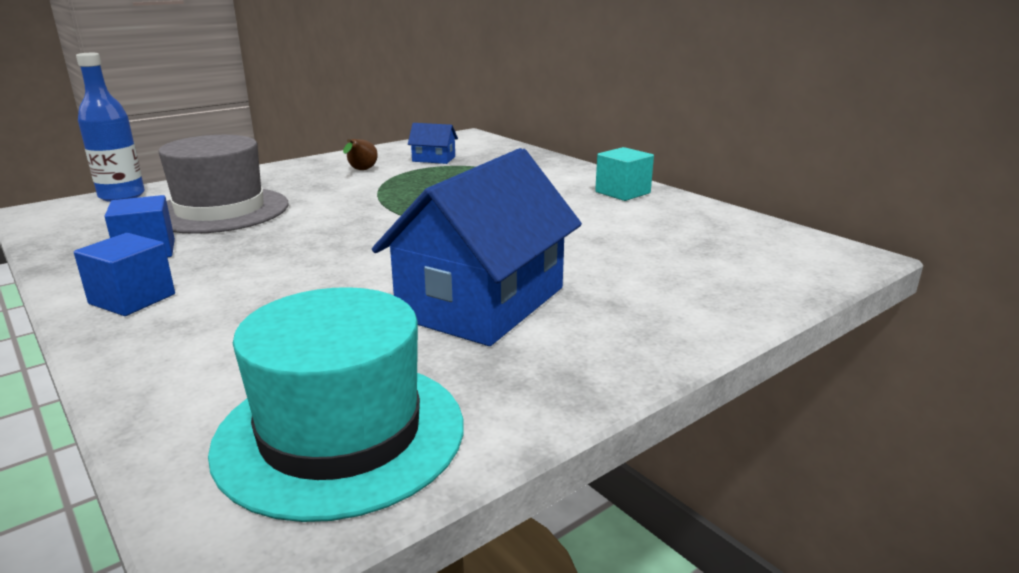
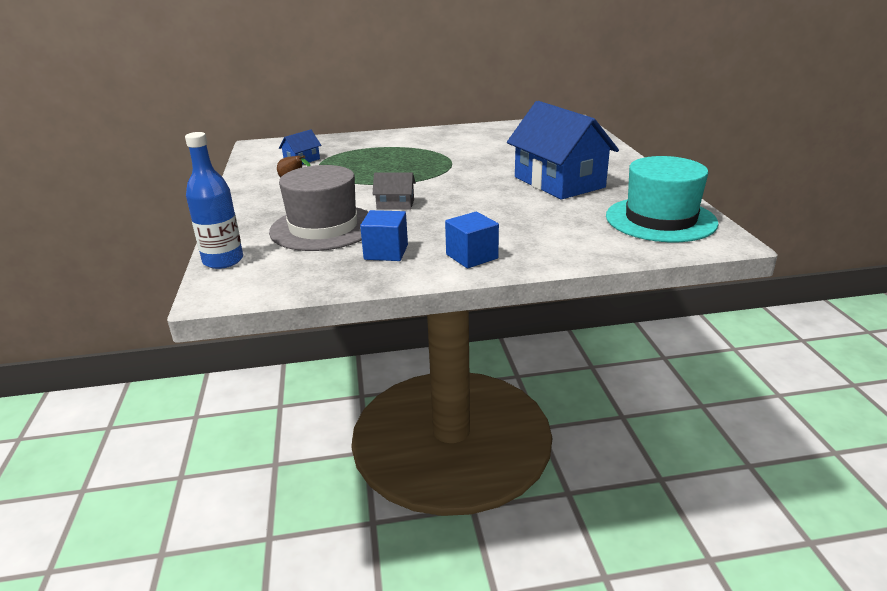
camera: 60 degrees left, 5 degrees up
turquoise cube [595,147,654,201] -> none
none -> grey house [373,172,416,210]

